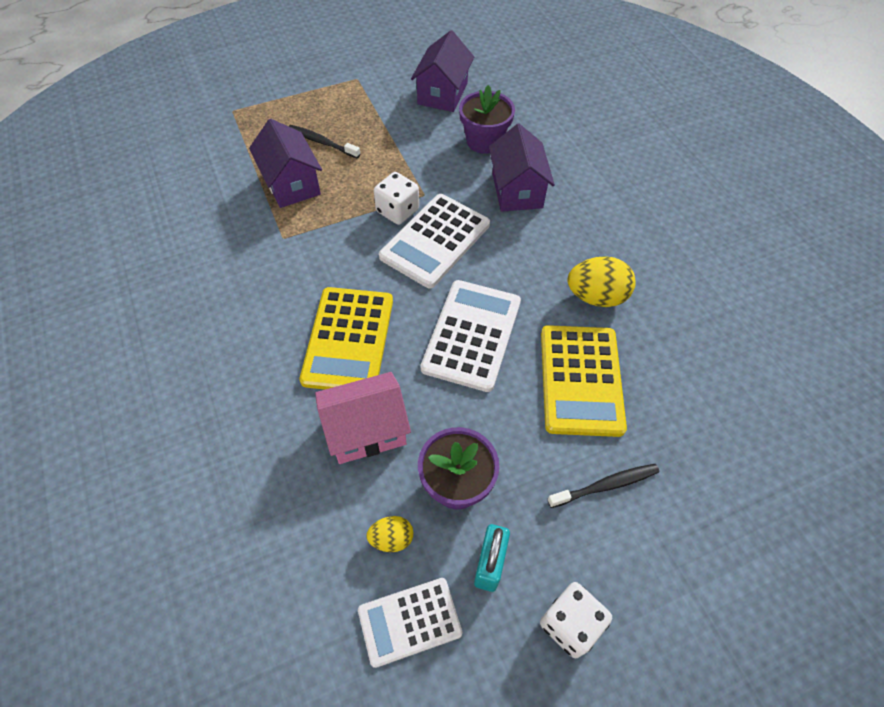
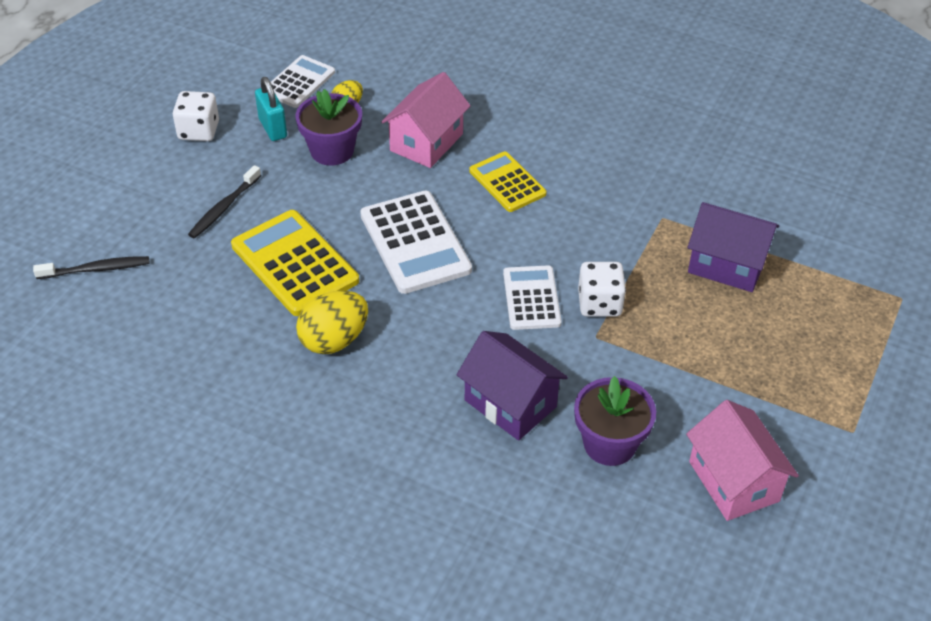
camera: 140 degrees right, 10 degrees down
black toothbrush [289,125,360,158] -> black toothbrush moved to [33,256,150,279]
yellow calculator [299,287,393,390] -> yellow calculator [469,151,547,212], size x0.63
white calculator [379,194,490,288] -> white calculator [503,265,561,330], size x0.63
purple house [411,30,474,112] -> pink house [686,400,799,521]

